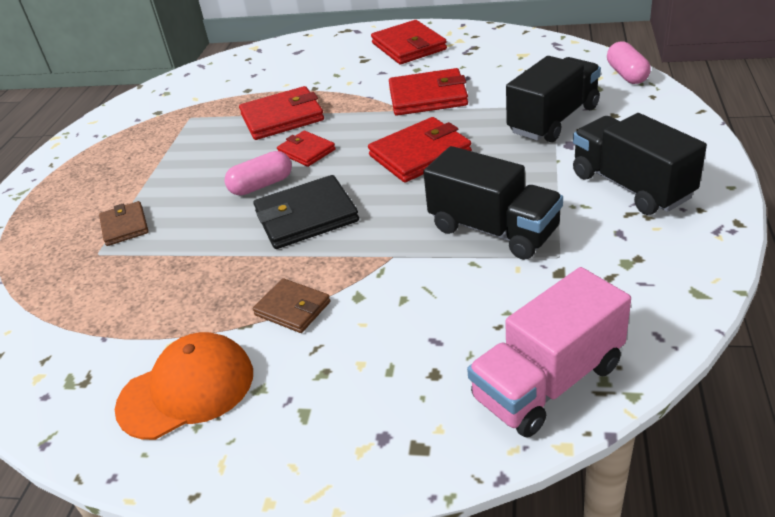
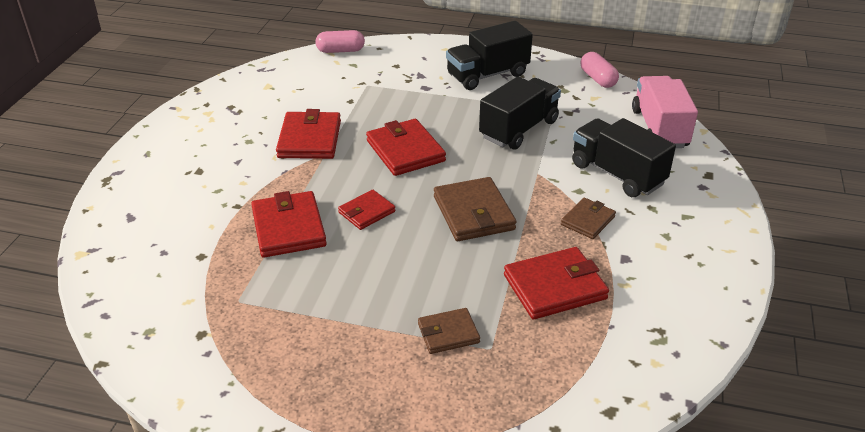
camera: 90 degrees left, 0 degrees up
orange cap [115,332,253,440] -> none
pink capsule [224,151,292,196] -> pink capsule moved to [580,52,619,88]
black wallet [253,175,359,249] -> brown wallet [434,177,516,241]
red wallet [371,20,447,64] -> red wallet moved to [504,247,609,319]
pink truck [467,267,631,438] -> pink truck turned 150 degrees counterclockwise [632,76,698,148]
black truck [506,56,601,142] -> black truck moved to [572,118,676,197]

